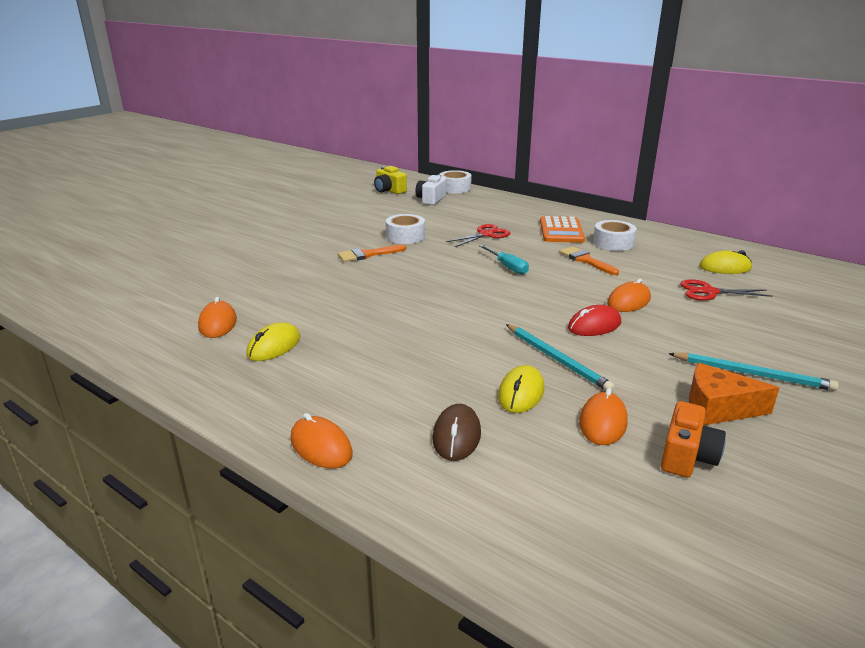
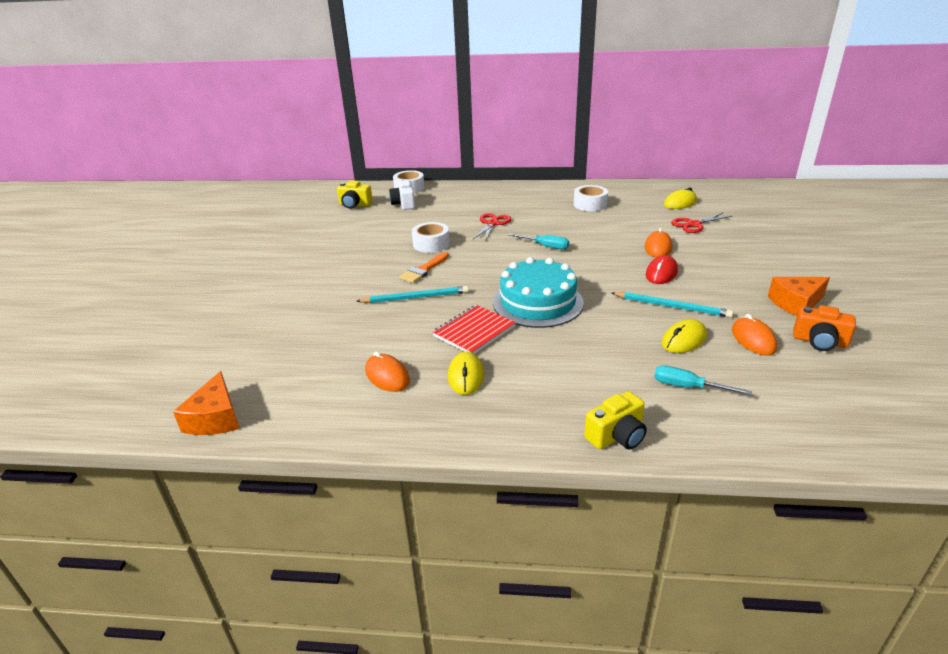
camera: 30 degrees left, 5 degrees up
orange mouse [290,413,353,469] -> yellow camera [584,391,647,450]
brown mouse [432,404,481,461] -> turquoise screwdriver [654,365,752,395]
yellow mouse [498,365,544,413] -> yellow mouse turned 60 degrees clockwise [662,319,707,353]
orange calculator [540,216,585,243] -> none
orange brush [559,246,619,275] -> none
orange camera [661,401,726,478] -> orange camera turned 120 degrees clockwise [793,305,856,351]
turquoise pencil [668,353,839,391] -> turquoise pencil moved to [356,286,469,303]
none -> orange cheese [173,371,239,435]
none -> red notebook [433,305,516,354]
none -> turquoise cake [493,257,584,328]

